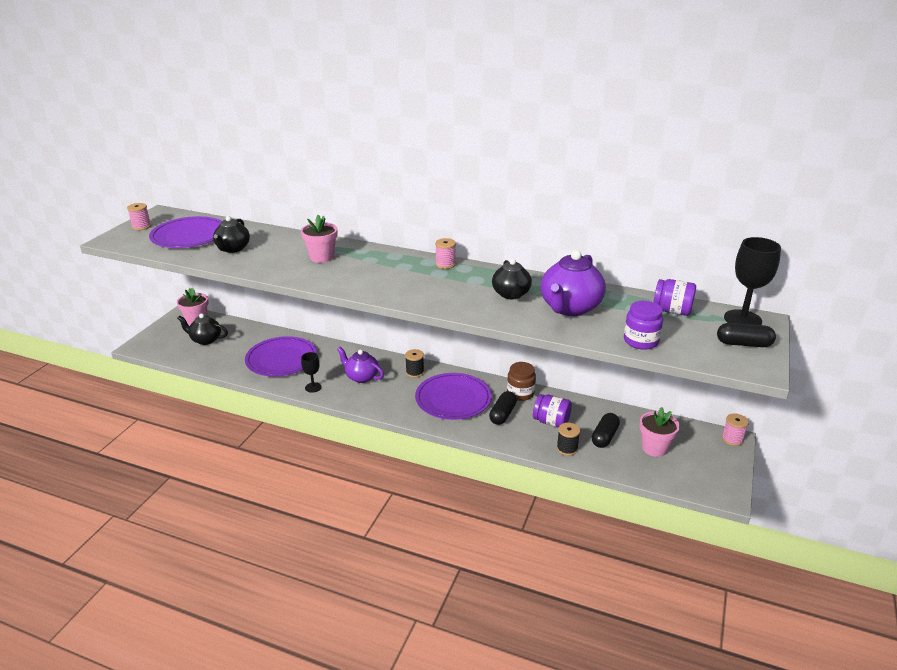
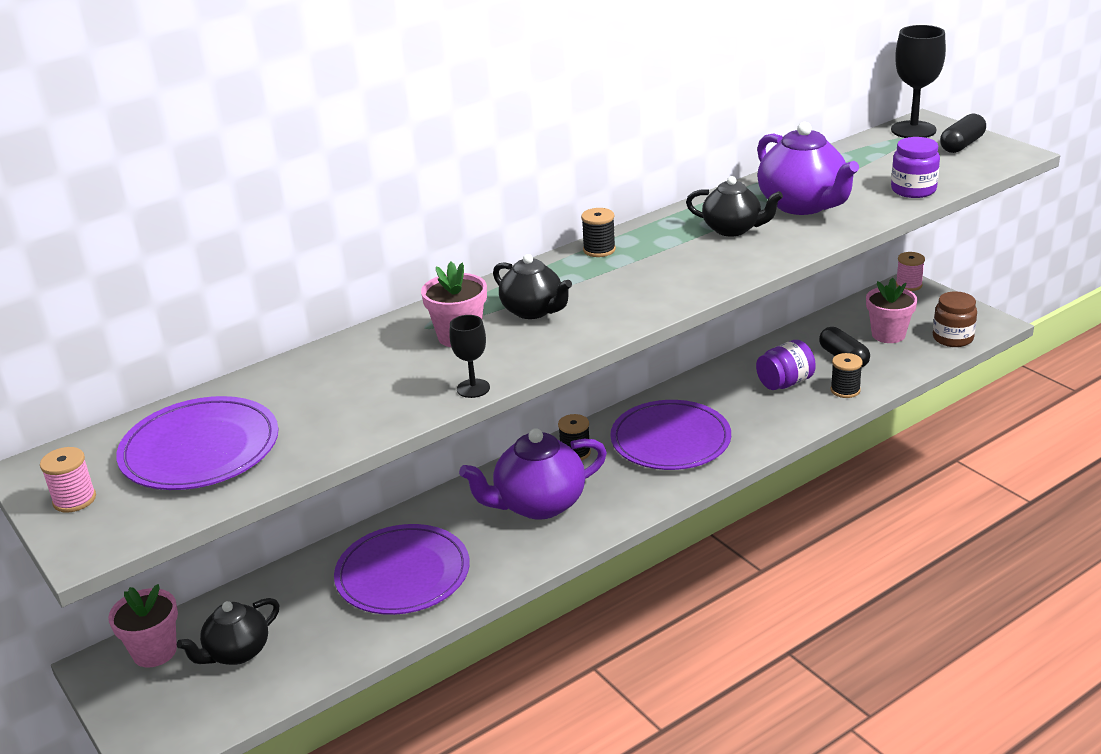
camera: 55 degrees left, 0 degrees up
black teapot [213,216,250,253] -> black teapot moved to [493,254,572,319]
black goblet [301,352,322,393] -> black goblet moved to [449,315,490,398]
purple teapot [337,347,384,383] -> purple teapot [459,428,607,520], size x1.56
pink spool [435,238,456,269] -> black spool [581,208,616,257]
black capsule [489,391,517,425] -> none
brown jar [507,362,536,401] -> brown jar moved to [933,291,977,347]
purple jar [653,279,696,316] -> none

